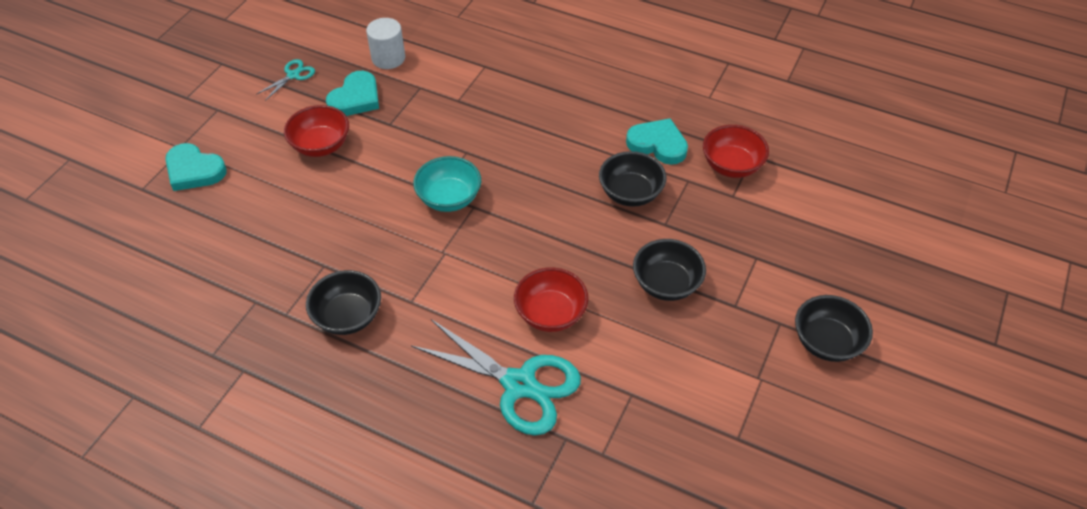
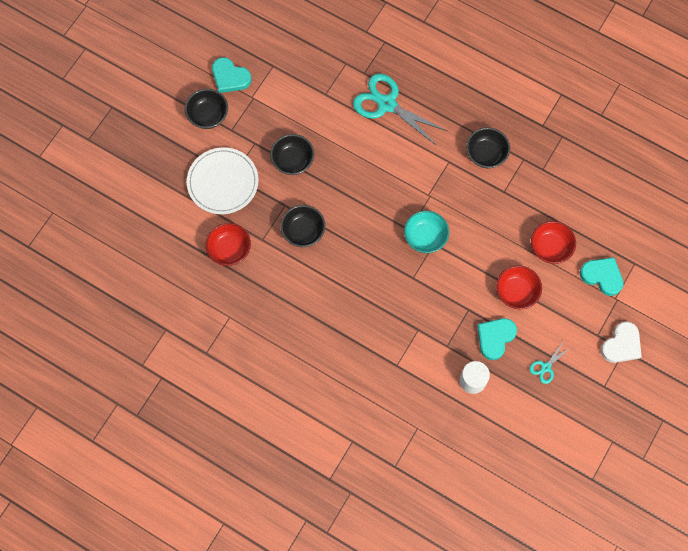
camera: 175 degrees left, 20 degrees up
red bowl [514,268,588,332] -> red bowl moved to [531,221,576,264]
turquoise heart [626,118,688,165] -> turquoise heart moved to [212,57,251,93]
none -> white plate [187,148,259,214]
none -> white heart [601,321,642,363]

